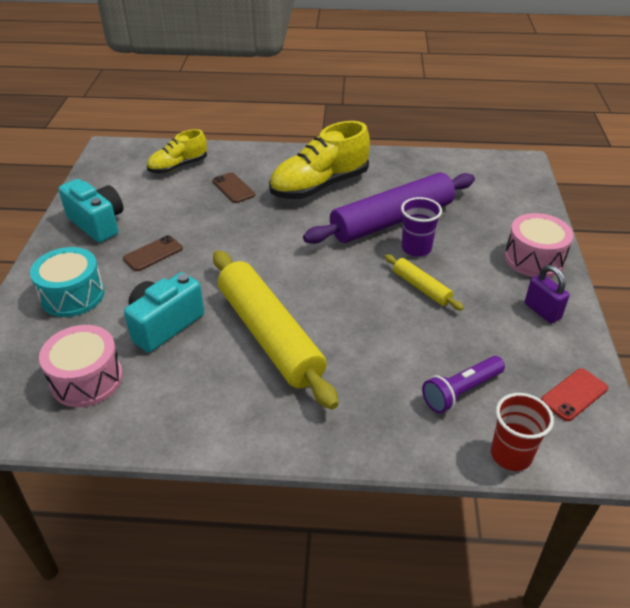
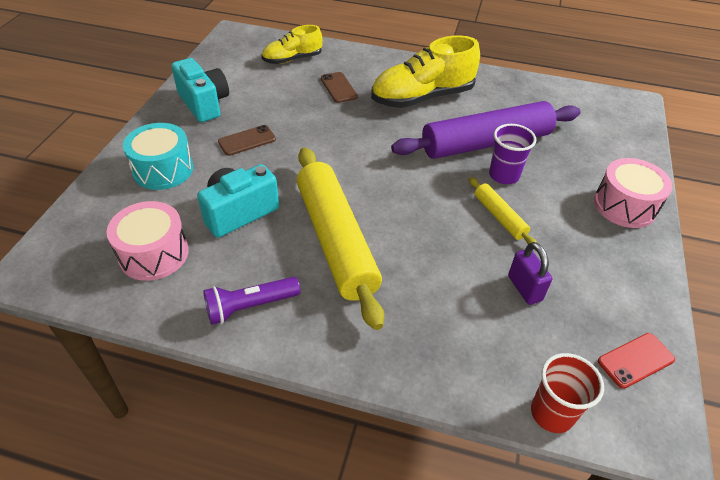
camera: 10 degrees right, 5 degrees up
purple flashlight [422,356,505,413] -> purple flashlight moved to [203,277,301,325]
purple padlock [525,265,570,323] -> purple padlock moved to [508,242,552,305]

